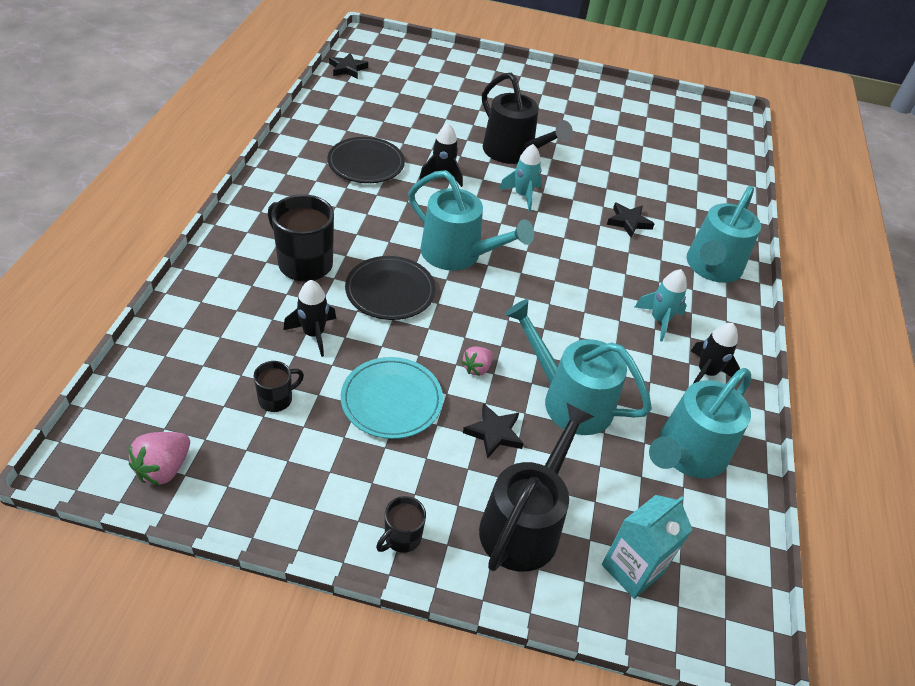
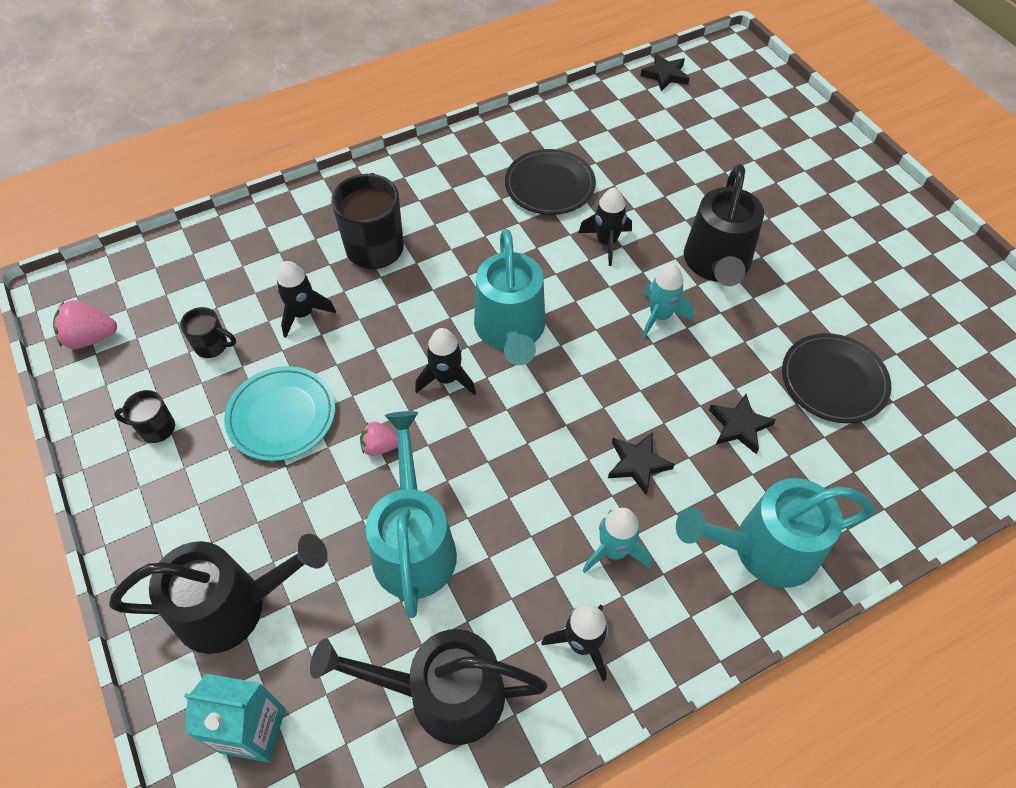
camera: 55 degrees right, 10 degrees up
black plate [345,256,436,320] -> black plate moved to [782,333,891,423]
black mug [376,496,426,553] -> black mug moved to [114,390,175,443]
black star [463,403,524,459] -> black star moved to [608,432,675,495]
turquoise watering can [649,368,751,478] -> black watering can [310,629,547,745]
none -> black rocket [415,328,476,395]

